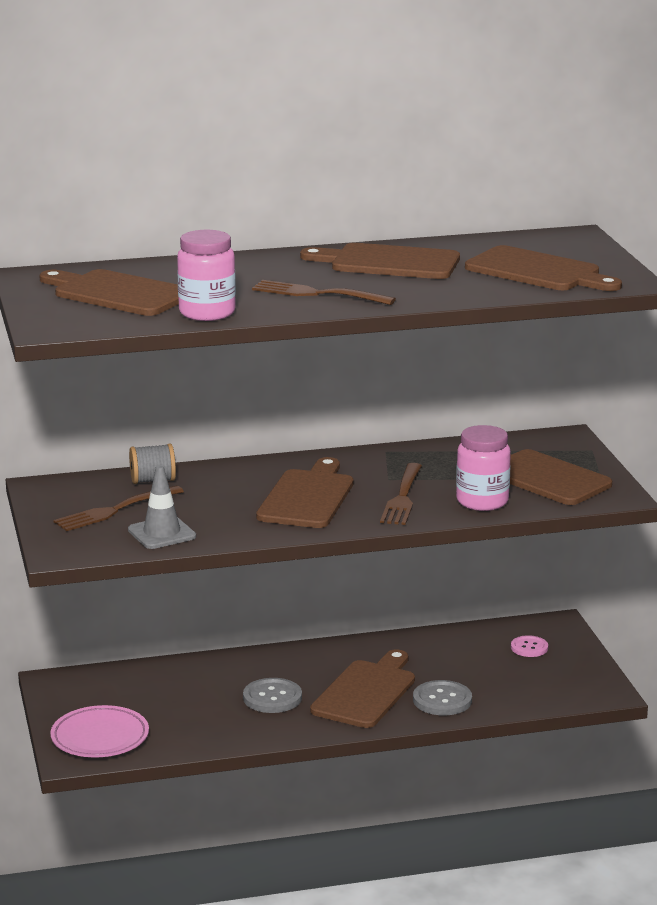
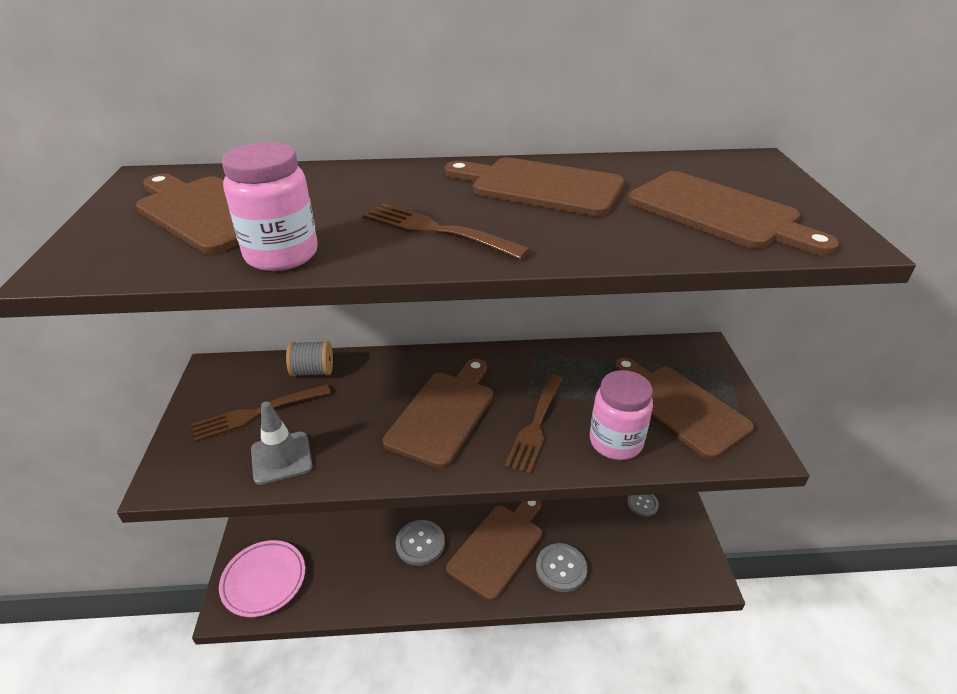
camera: 10 degrees right, 15 degrees up
pink button [511,635,548,657] -> grey button [627,494,659,517]

